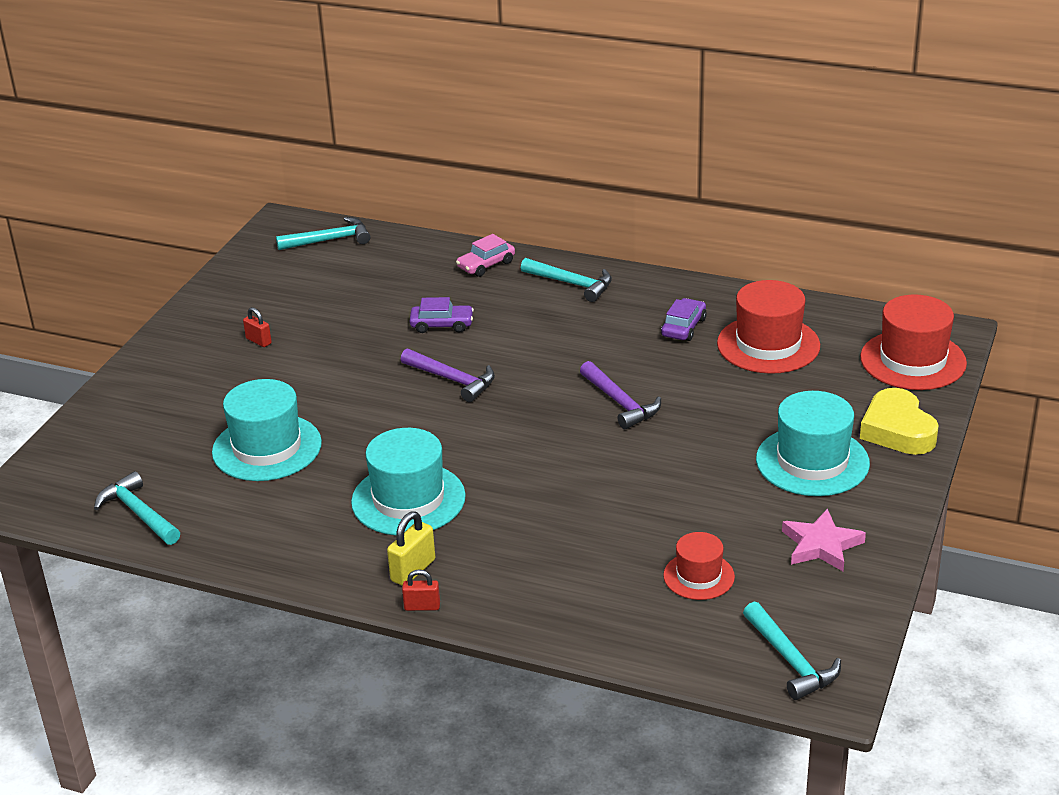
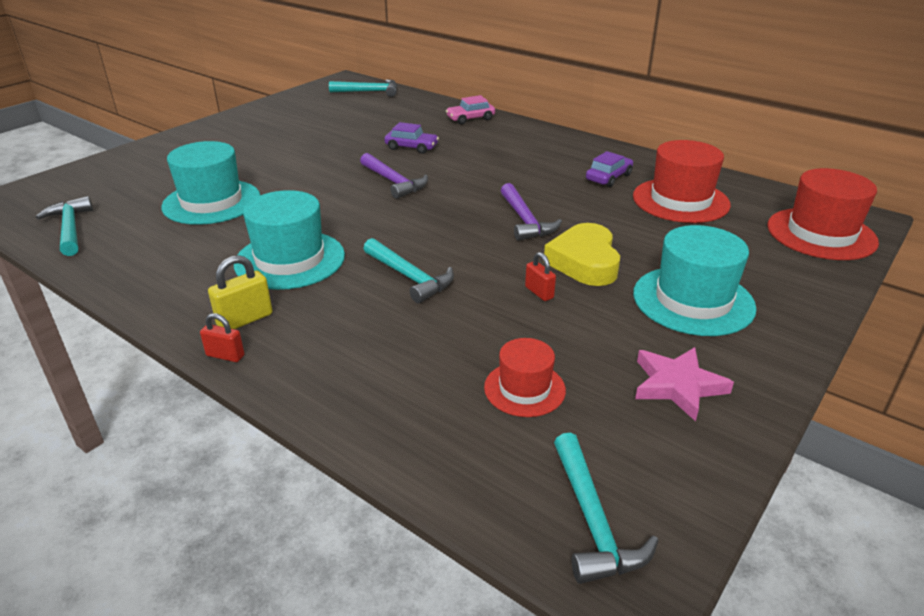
camera: 15 degrees right, 0 degrees up
red padlock [243,307,272,347] -> red padlock moved to [525,252,556,301]
turquoise hammer [521,258,612,302] -> turquoise hammer moved to [363,238,454,303]
yellow heart [860,388,939,455] -> yellow heart moved to [544,223,620,286]

